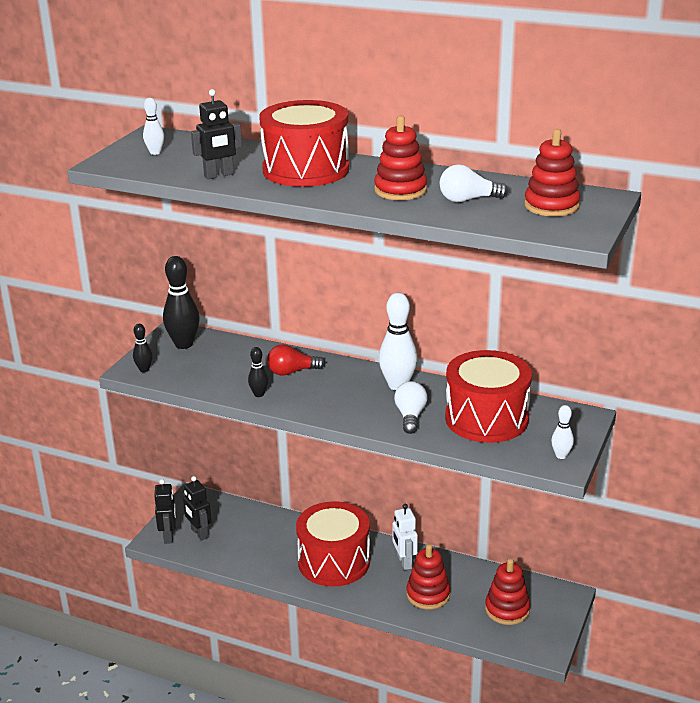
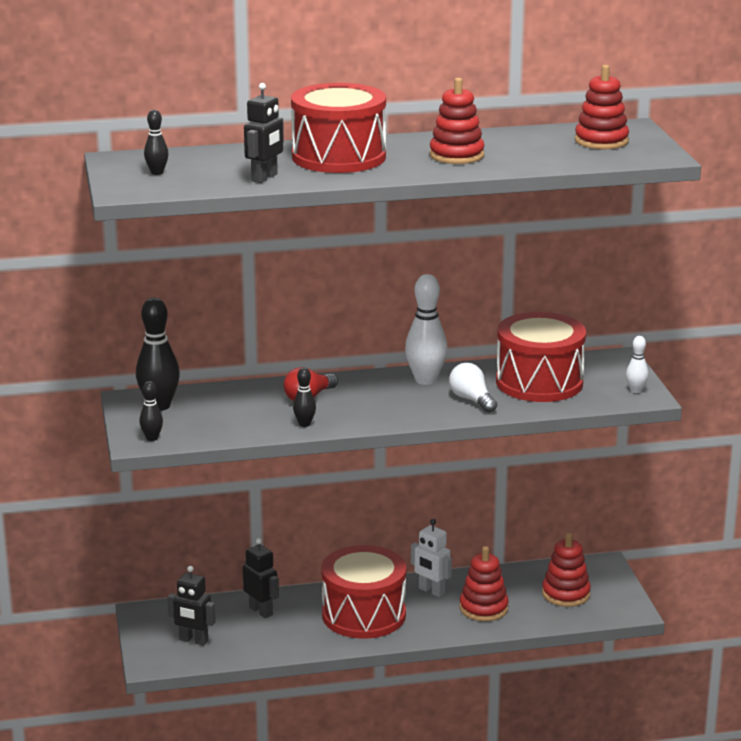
camera: 35 degrees left, 5 degrees down
white bowling pin [143,98,164,155] -> black bowling pin [144,110,169,175]
black robot [154,479,176,544] -> black robot moved to [243,538,279,618]
white light bulb [440,164,508,202] -> none

